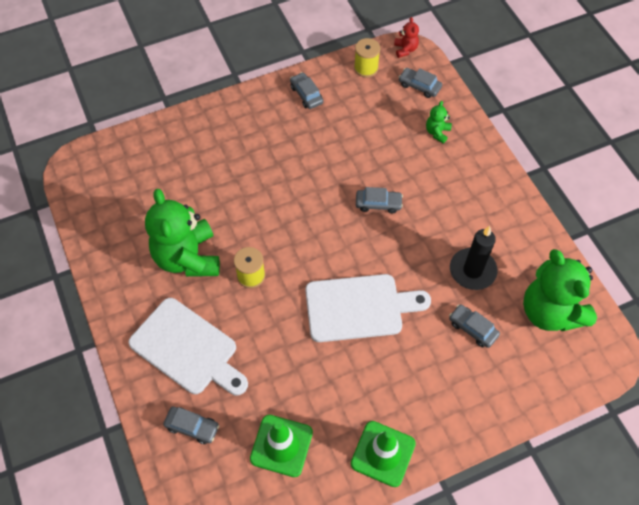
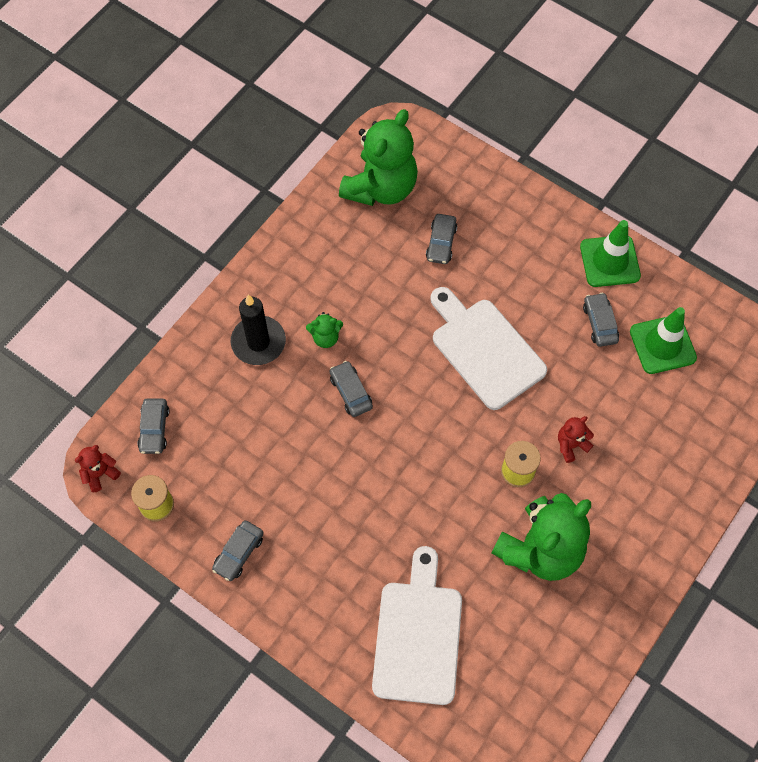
camera: 120 degrees left, 5 degrees up
white cutting board [128,298,248,396] -> white cutting board moved to [372,546,462,705]
grey car [163,406,219,444] -> grey car moved to [583,293,619,347]
green teddy bear [426,101,452,144] -> green teddy bear moved to [306,312,343,348]
black candle [450,226,498,290] -> black candle moved to [231,295,286,365]
none -> red teddy bear [558,416,594,463]

